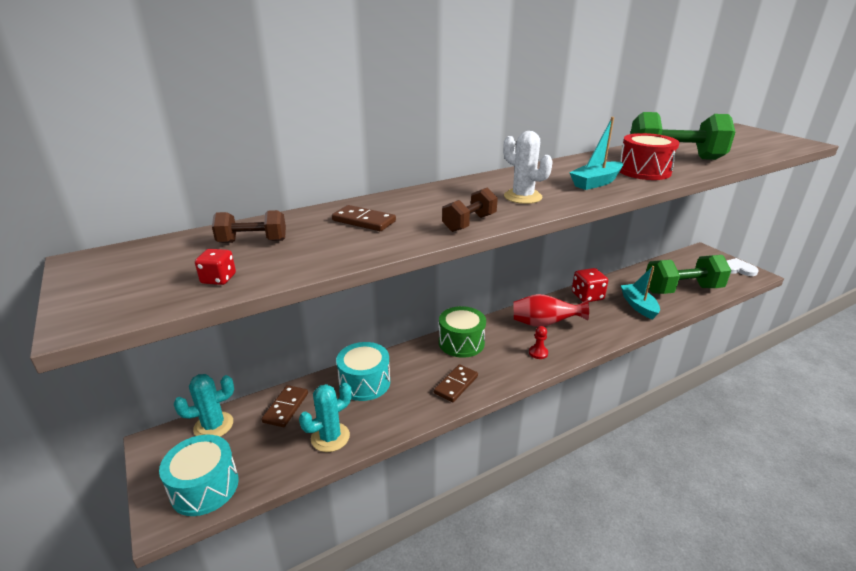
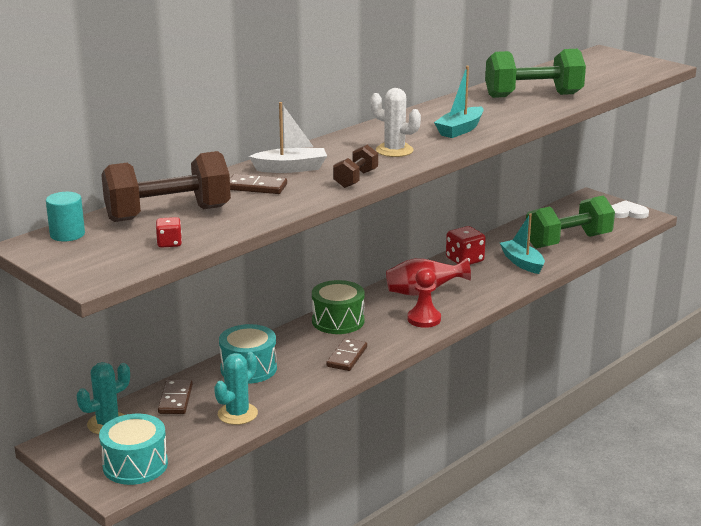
camera: 15 degrees left, 5 degrees down
brown dumbbell [212,210,286,243] -> brown dumbbell [101,151,231,222], size x1.97
red pawn [529,326,548,359] -> red pawn [407,268,441,328], size x1.60
red drum [620,133,679,180] -> none
none -> turquoise cylinder [46,192,85,241]
none -> white boat [249,102,327,173]

